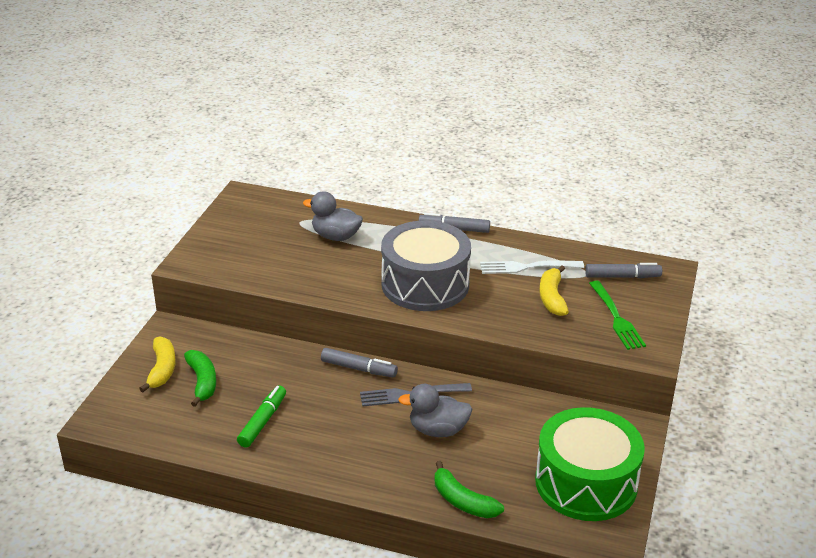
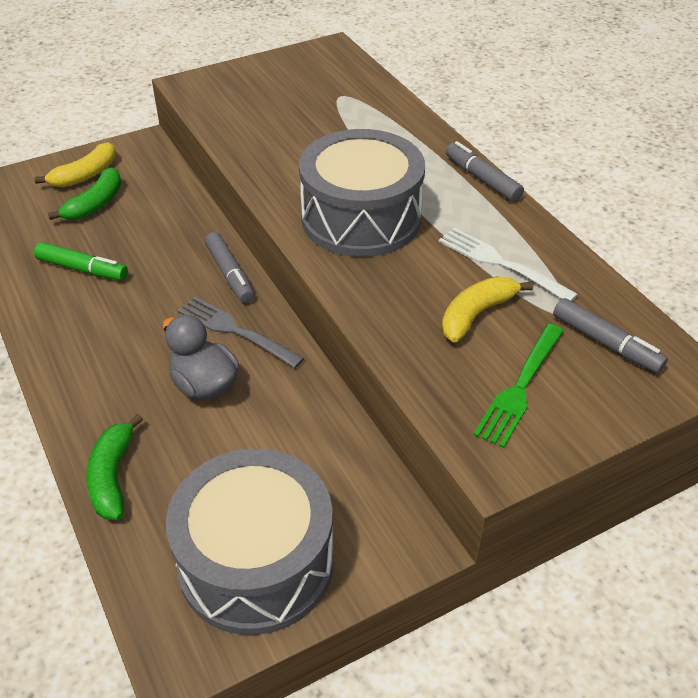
camera: 45 degrees right, 10 degrees up
green marker [237,385,286,448] -> green marker turned 45 degrees clockwise [34,242,128,281]
grey duck [303,191,363,241] -> none
green drum [535,407,645,521] -> grey drum [166,449,334,635]

